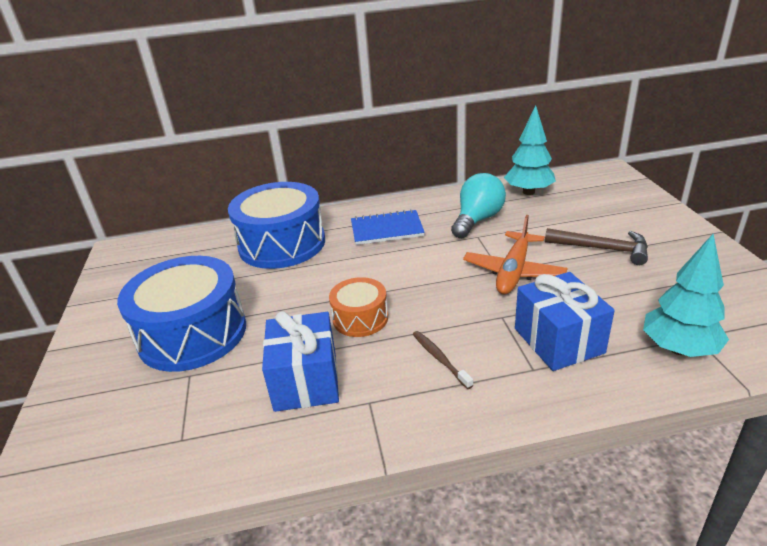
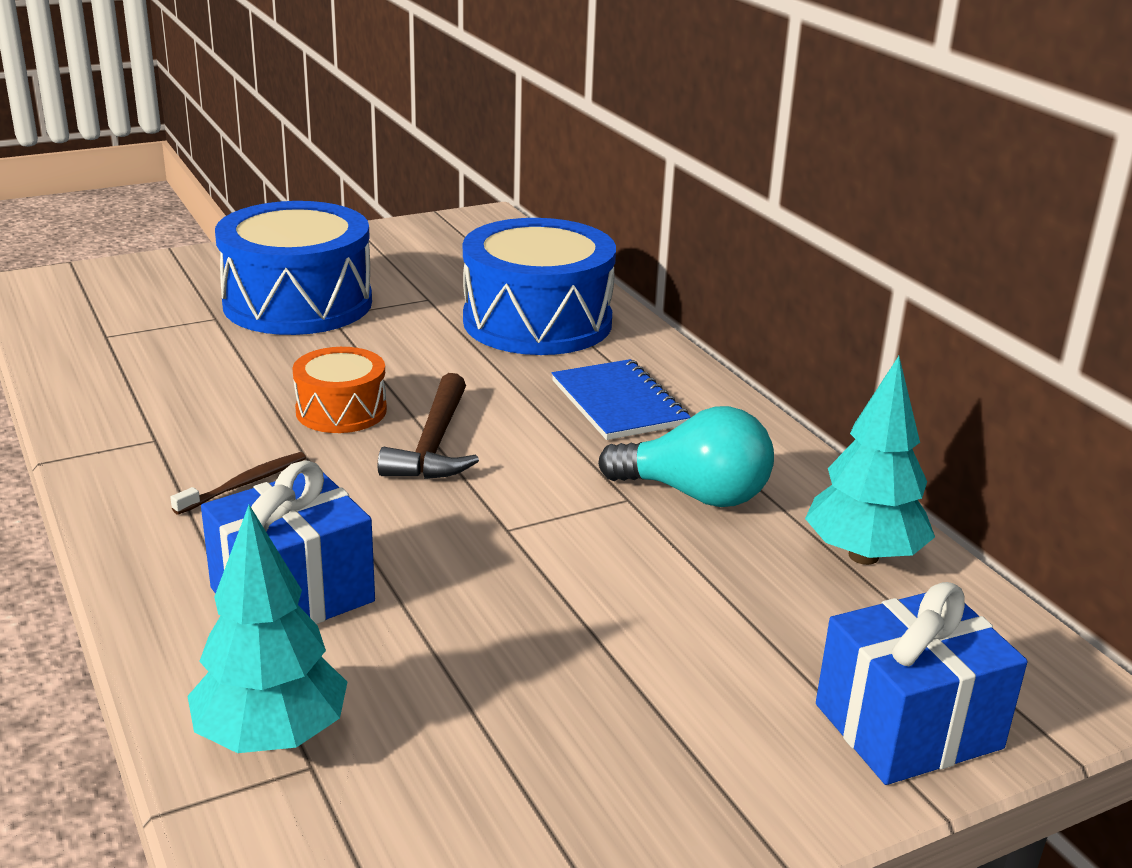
camera: 70 degrees right, 5 degrees down
blue gift [262,311,339,412] -> blue gift moved to [816,582,1027,785]
orange plane [463,215,568,294] -> none
brown hammer [545,228,648,265] -> brown hammer moved to [378,373,479,479]

